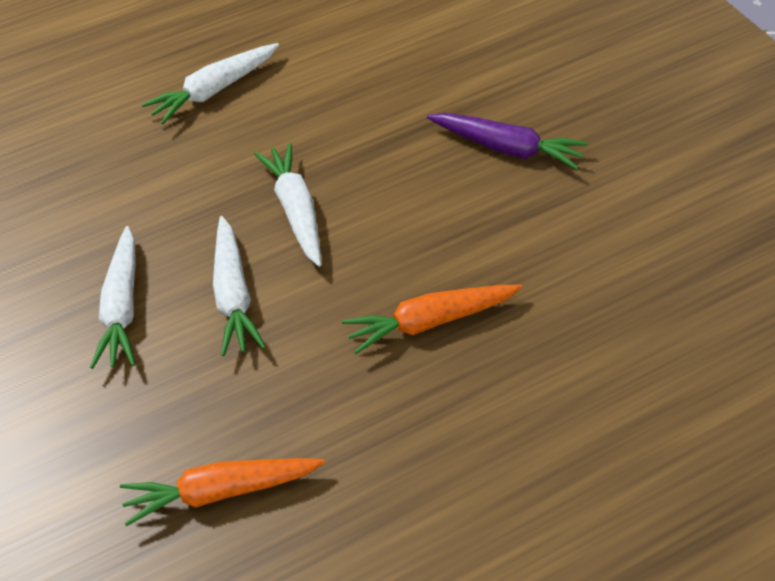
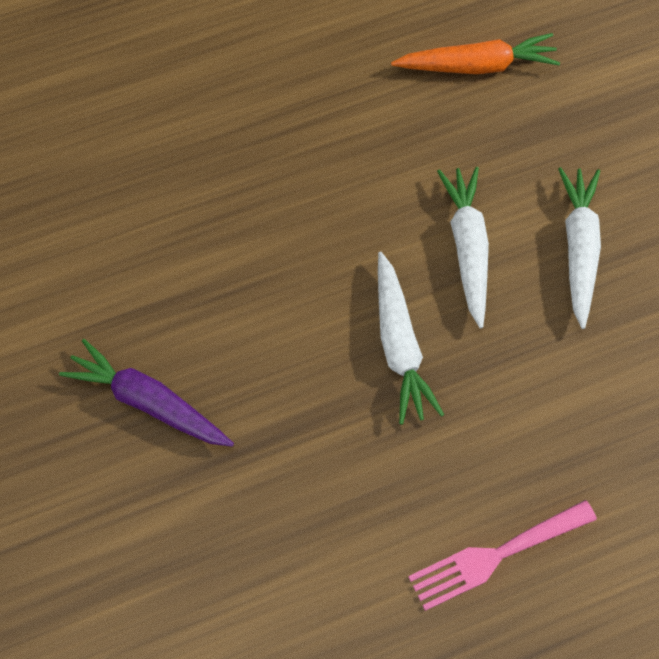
camera: 175 degrees left, 15 degrees up
white carrot [142,43,279,124] -> pink fork [408,500,597,611]
orange carrot [342,285,522,354] -> none

